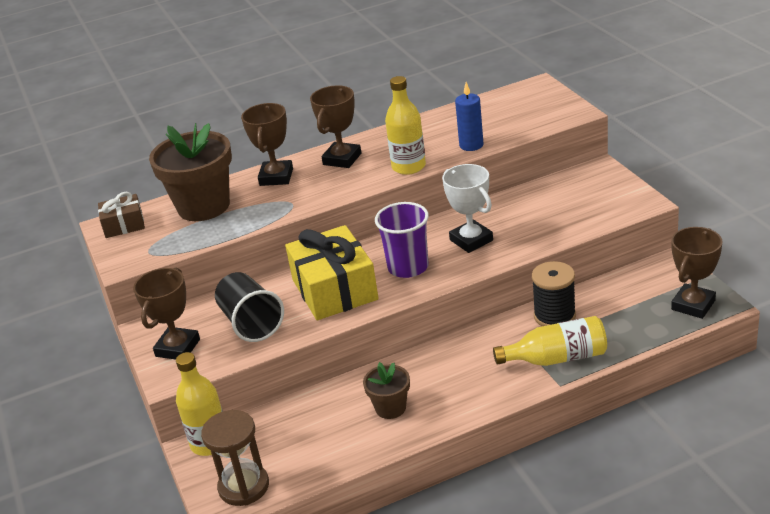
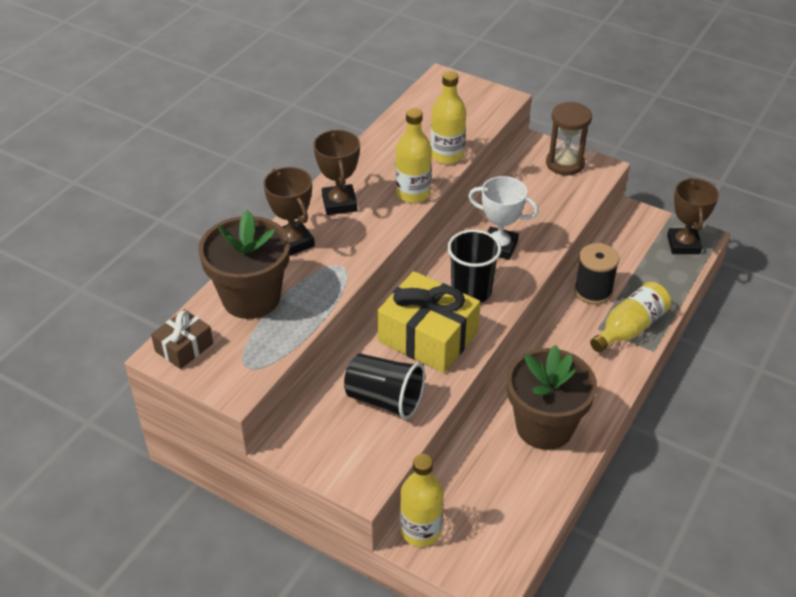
camera: 40 degrees left, 10 degrees up
brown trophy [133,268,200,360] -> none
brown hourglass [201,410,269,506] -> brown hourglass moved to [546,102,592,175]
brown flower pot [363,362,410,419] -> brown flower pot [507,345,597,450], size x1.94
purple cup [375,202,429,278] -> black cup [447,229,501,303]
blue candle [455,82,483,151] -> yellow bottle [431,71,466,164]

